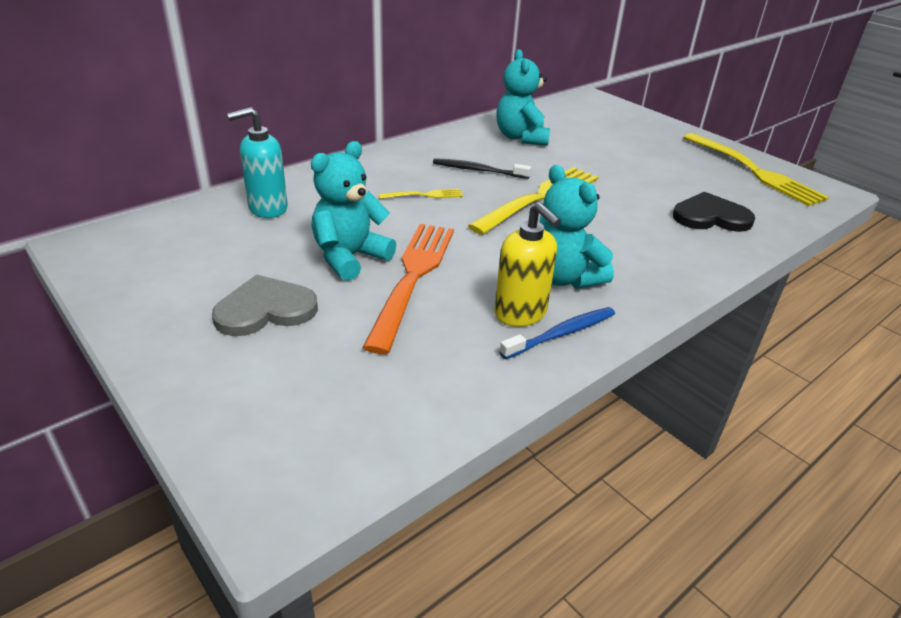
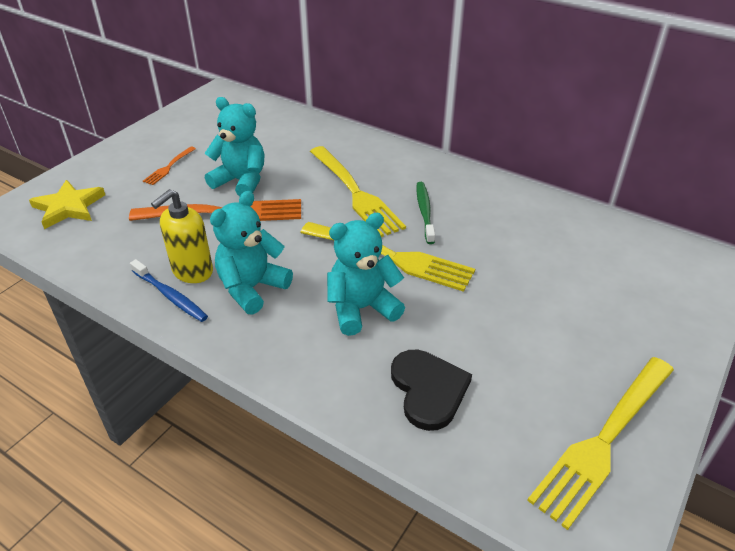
camera: 75 degrees right, 5 degrees up
grey heart [212,274,318,336] -> orange fork [143,146,196,185]
turquoise soap dispenser [227,107,288,218] -> none
yellow fork [379,189,463,199] -> yellow fork [310,146,406,237], size x2.18
black toothbrush [433,158,531,179] -> green toothbrush [417,182,435,244]
turquoise teddy bear [496,49,550,146] -> turquoise teddy bear moved to [327,213,405,336]
none -> yellow star [29,180,105,229]

